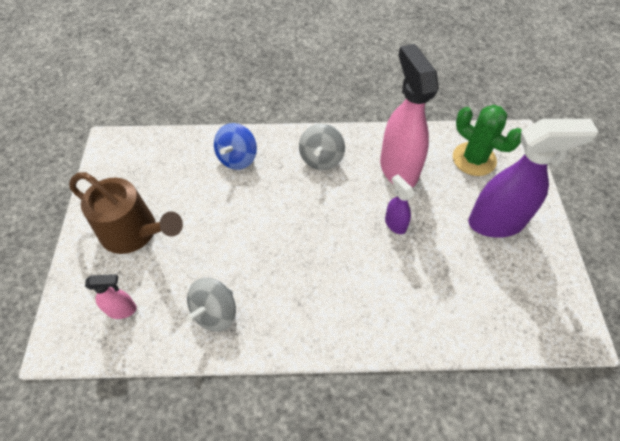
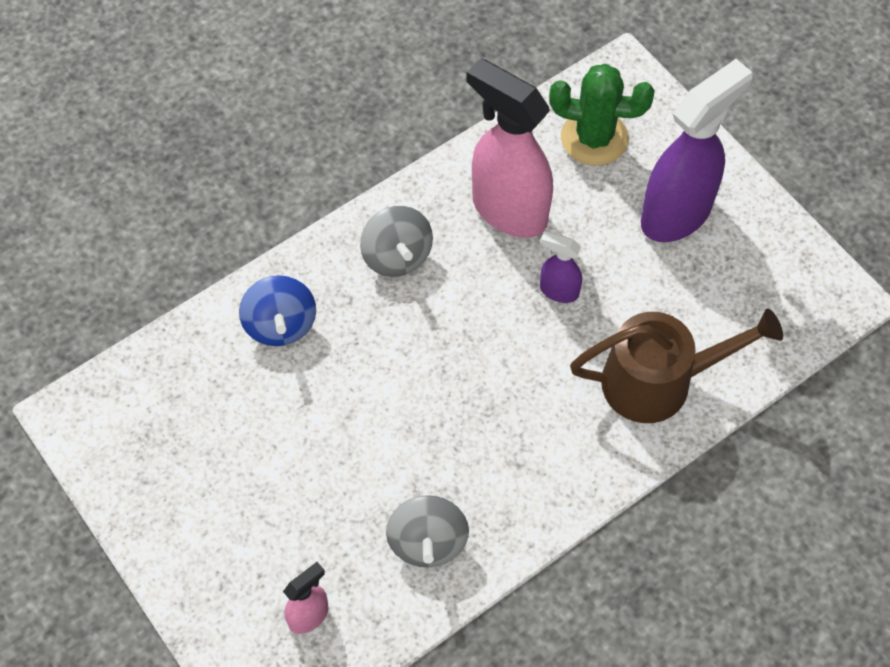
camera: 35 degrees left, 5 degrees up
brown watering can [69,172,183,254] -> brown watering can moved to [570,309,783,423]

